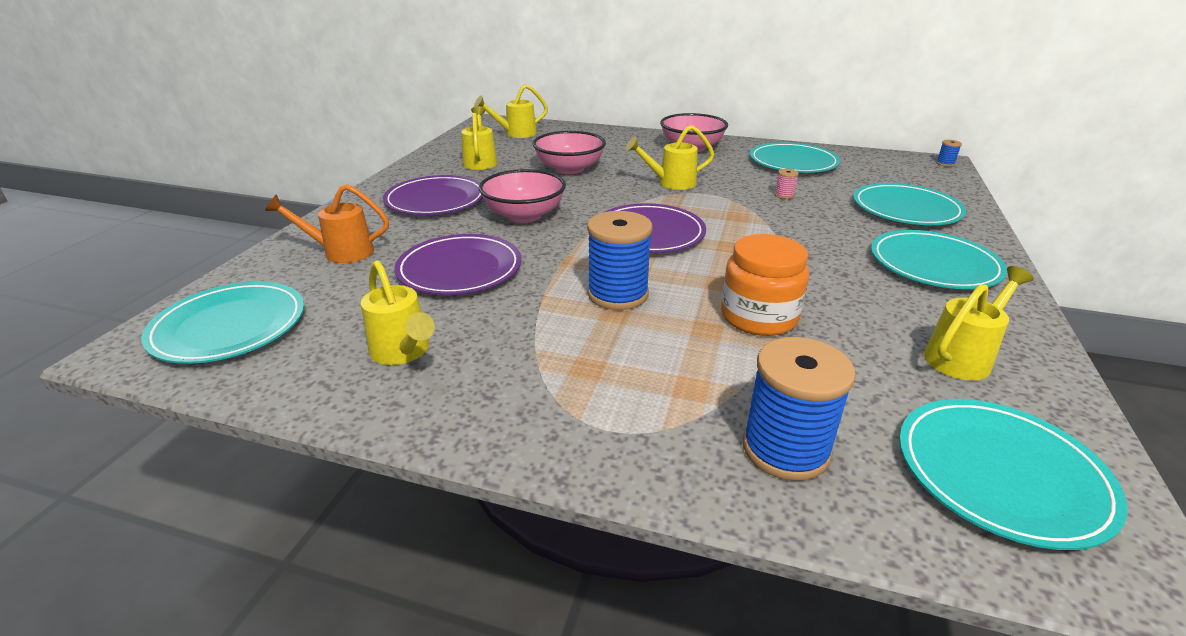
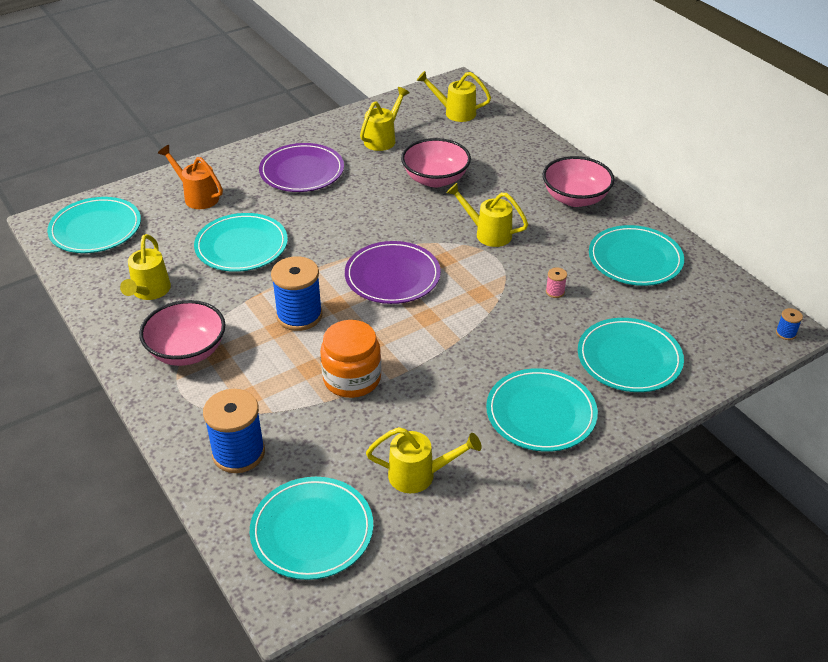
camera: 40 degrees right, 10 degrees up
purple plate [394,234,522,295] -> turquoise plate [194,213,288,272]
pink bowl [479,169,566,223] -> pink bowl moved to [139,300,225,366]

